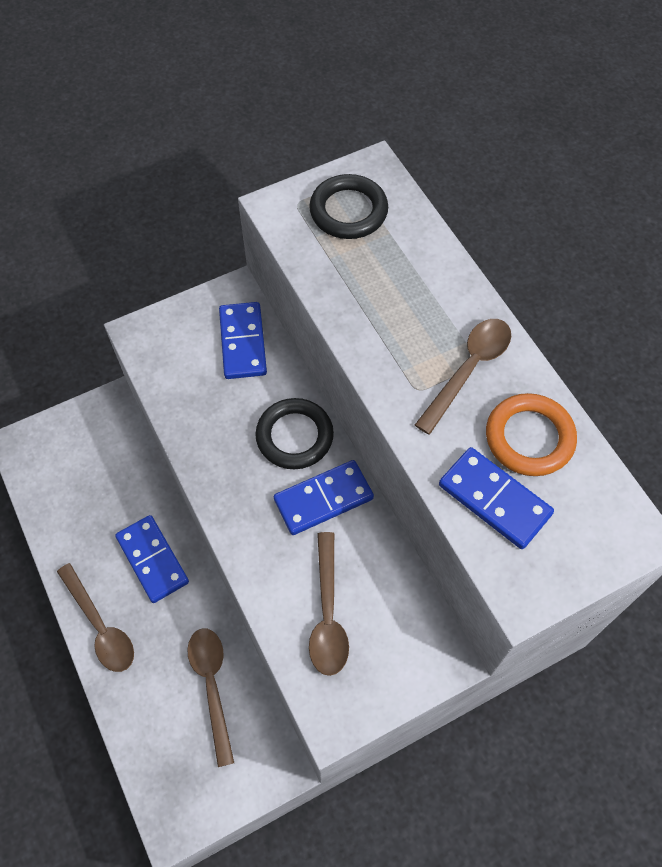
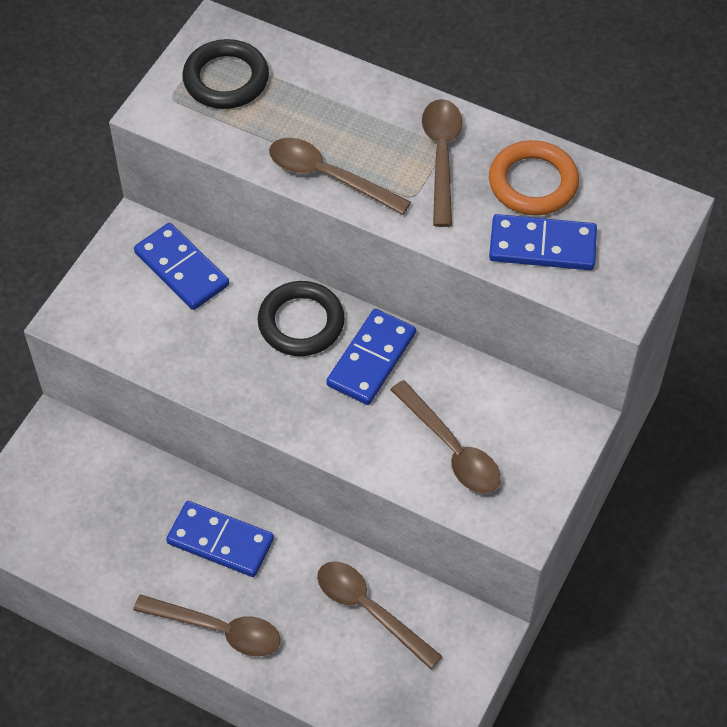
camera: 35 degrees left, 5 degrees down
none -> brown spoon [269,138,411,215]

